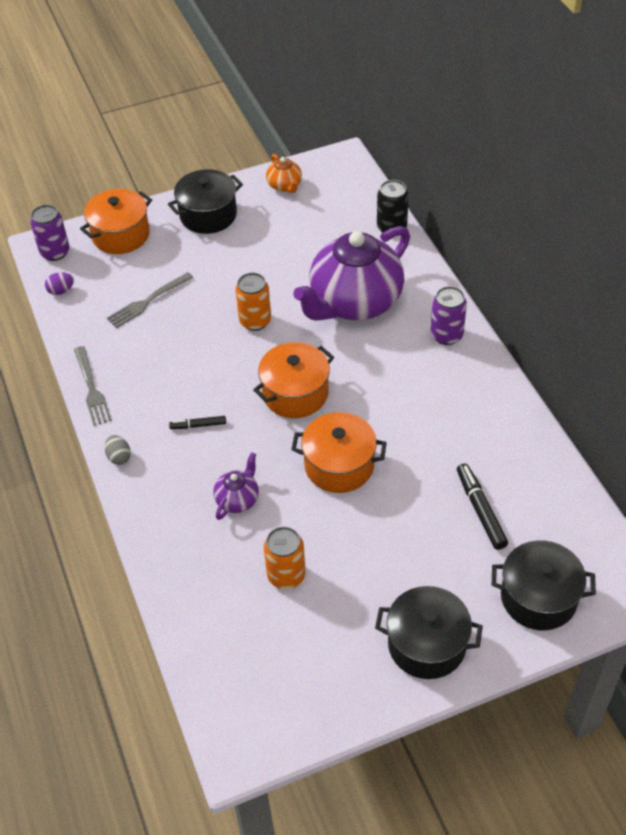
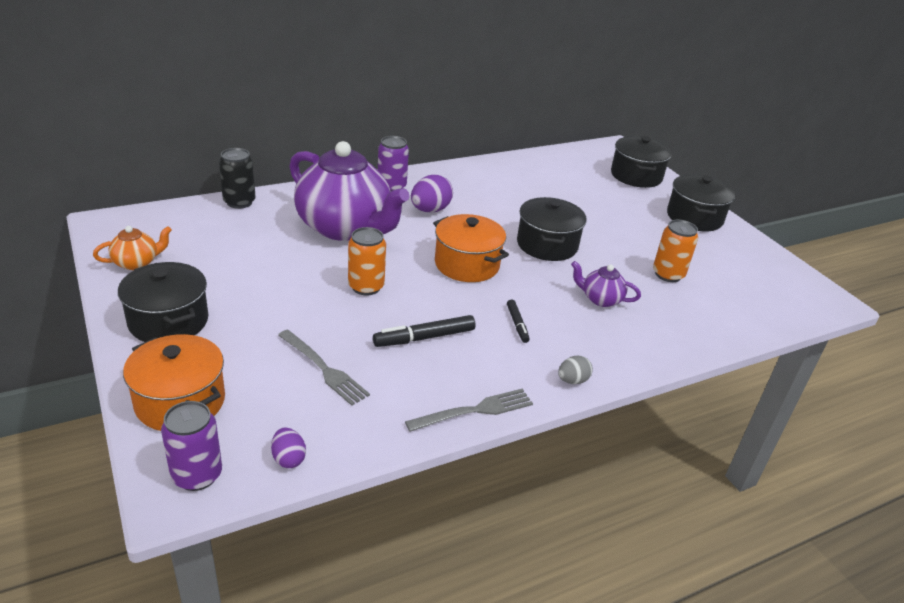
camera: 100 degrees left, 15 degrees down
orange pot [291,412,387,493] -> black pot [517,197,587,261]
black marker [457,463,508,550] -> black marker moved to [373,315,476,347]
none -> purple egg [411,175,453,213]

